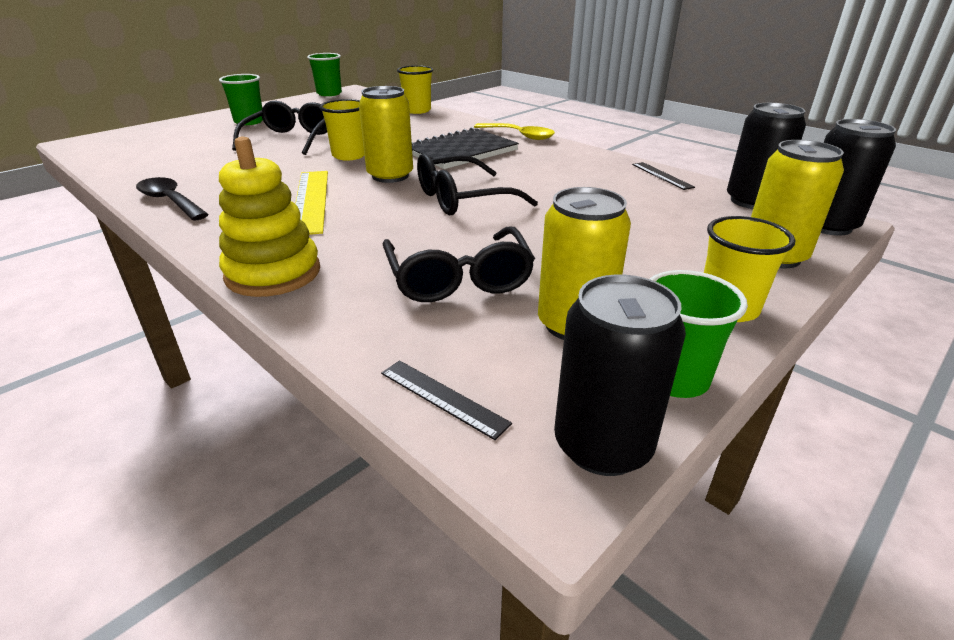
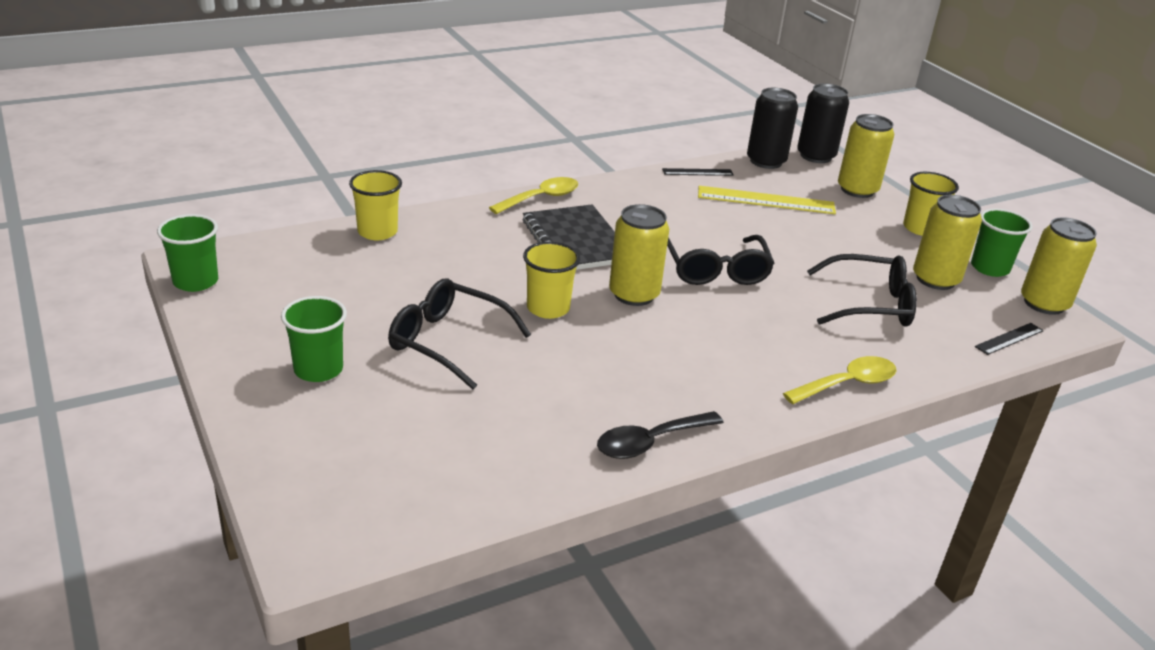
camera: 75 degrees left, 0 degrees up
yellow stacking toy [219,137,320,297] -> yellow spoon [783,356,897,404]
yellow ruler [295,171,328,235] -> yellow ruler moved to [698,186,836,214]
black can [554,274,686,476] -> yellow can [1021,217,1097,315]

